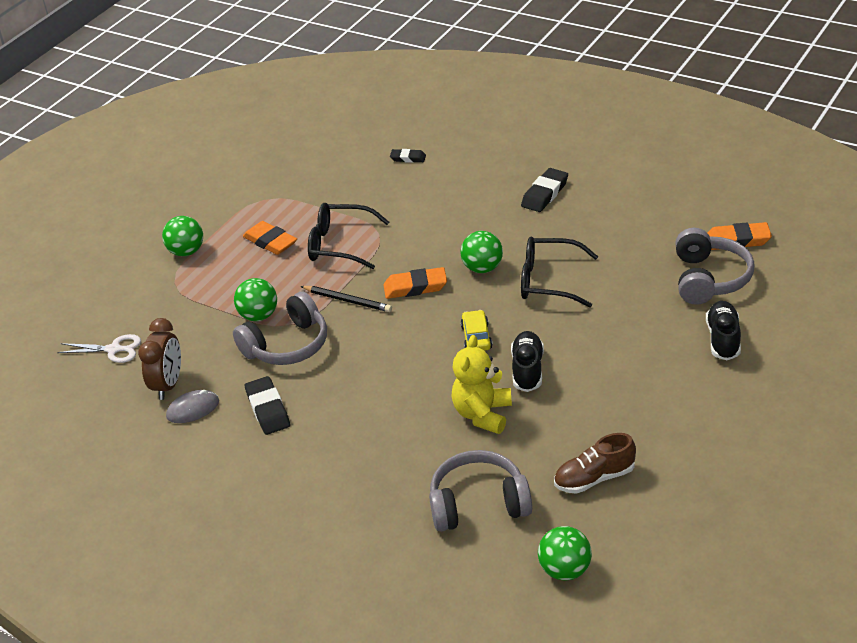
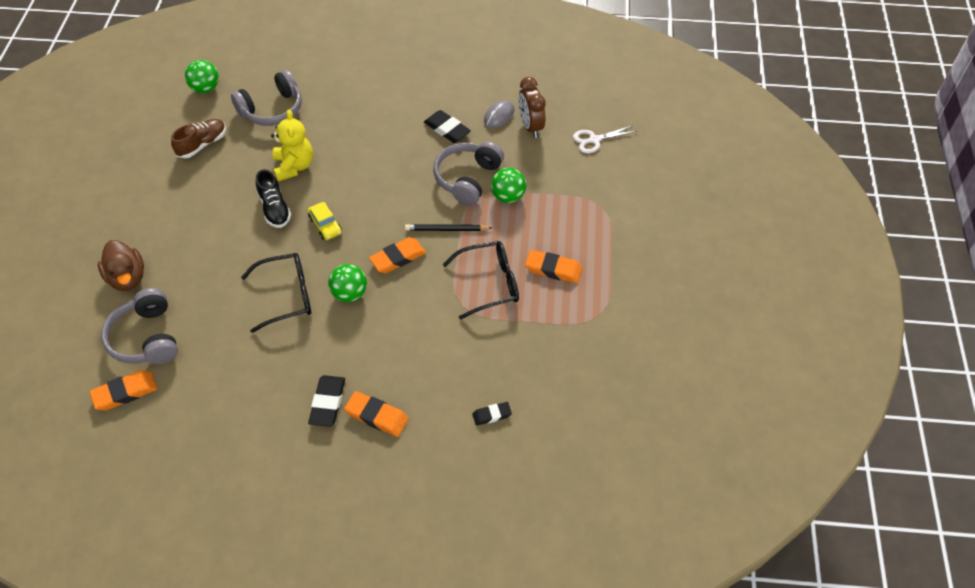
camera: 150 degrees right, 15 degrees up
green ball [162,216,203,256] -> none
black shoe [706,301,741,360] -> brown duck [98,240,144,291]
none -> orange eraser [344,391,409,437]

